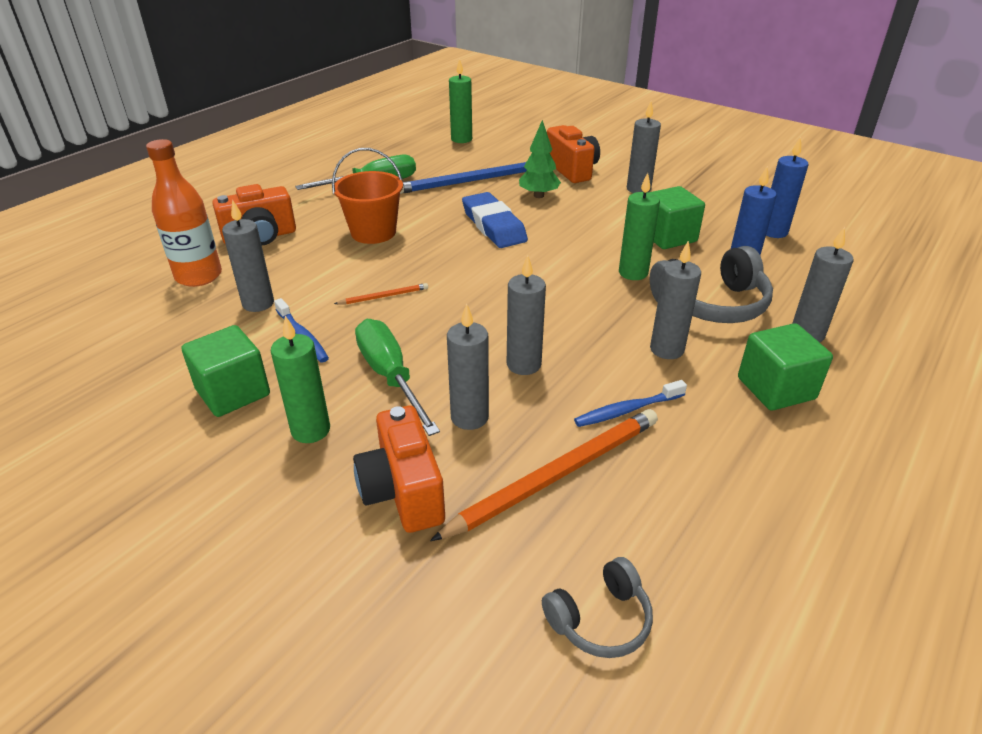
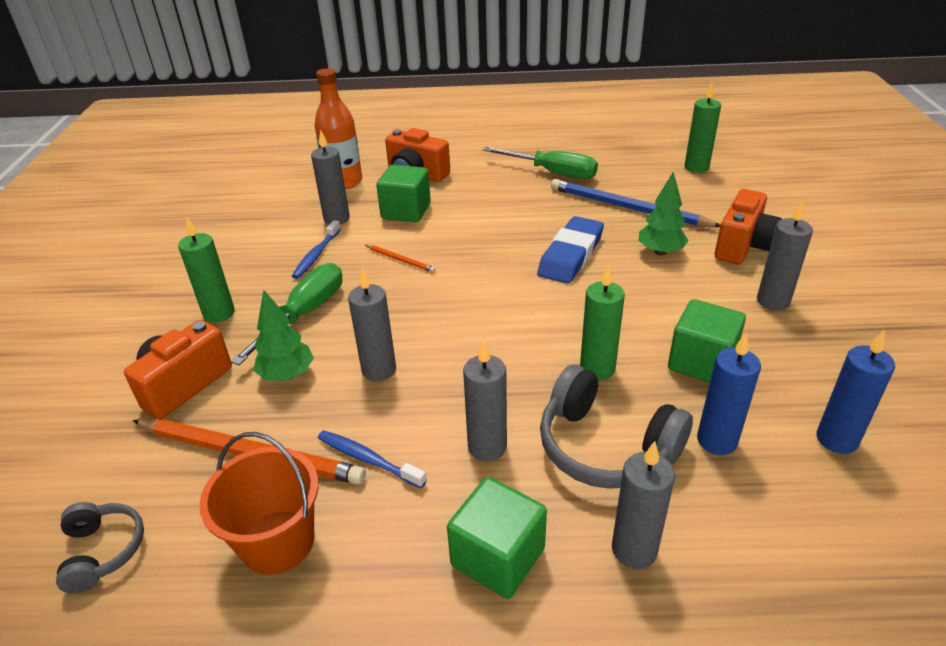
camera: 55 degrees right, 0 degrees up
green cube [182,325,270,417] -> green cube moved to [376,165,431,222]
orange bucket [332,148,403,244] -> orange bucket moved to [199,432,318,575]
grey candle [447,304,489,430] -> green tree [253,290,314,381]
grey headphones [542,557,653,658] -> grey headphones turned 135 degrees counterclockwise [56,502,144,593]

